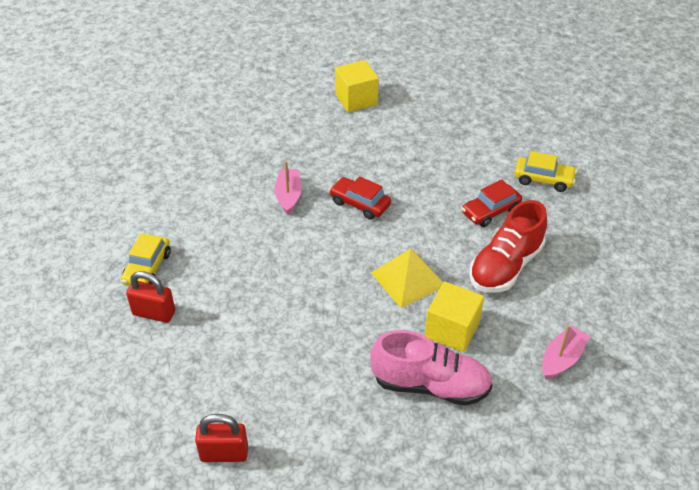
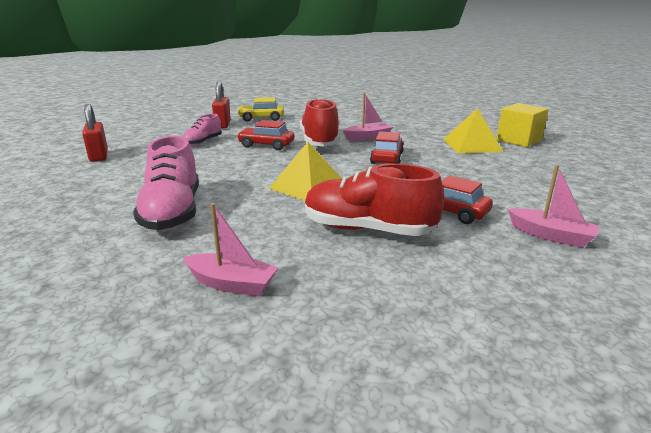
camera: 70 degrees right, 20 degrees down
yellow cube [425,281,484,352] -> none
yellow car [514,151,577,192] -> pink boat [508,165,600,248]
none -> pink shoe [183,114,222,146]
none -> red car [237,120,294,150]
none -> red shoe [300,99,339,146]
none -> yellow pyramid [443,108,503,154]

